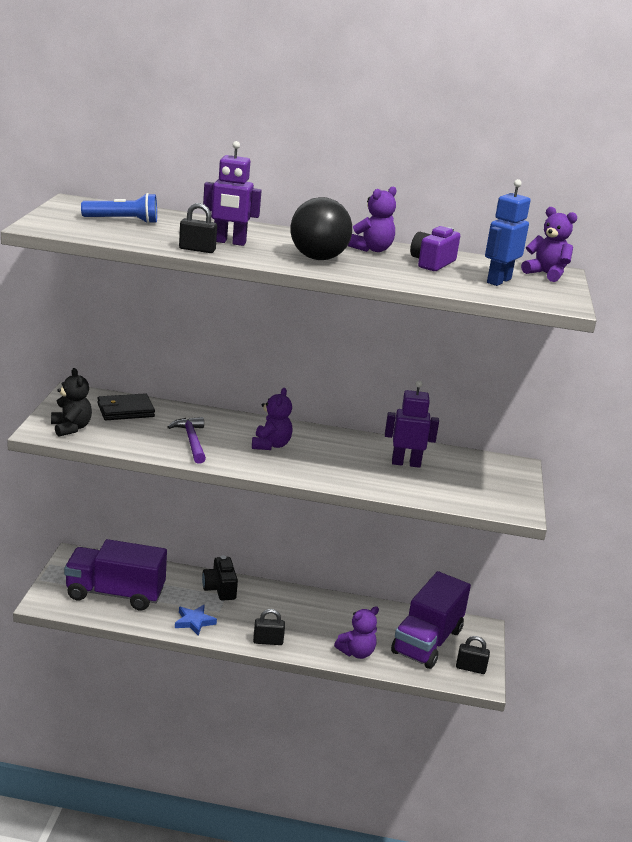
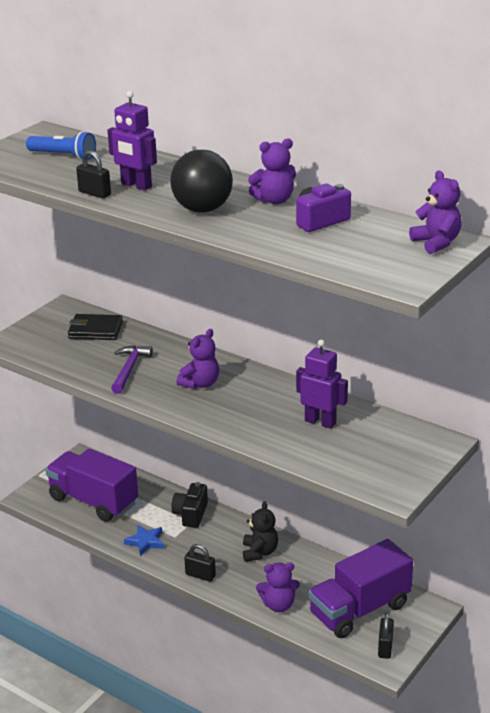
camera: 30 degrees right, 5 degrees up
black teddy bear [51,368,92,437] -> black teddy bear moved to [243,501,278,562]
black padlock [456,636,490,674] -> black padlock turned 60 degrees clockwise [378,613,394,659]
blue robot [485,179,531,286] -> none

